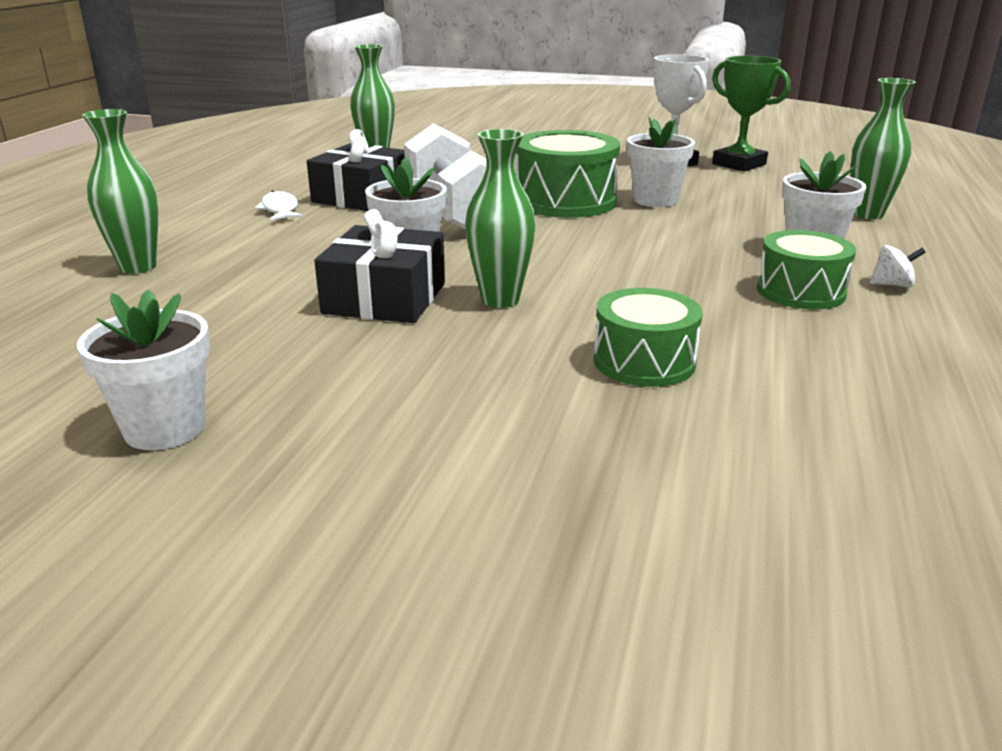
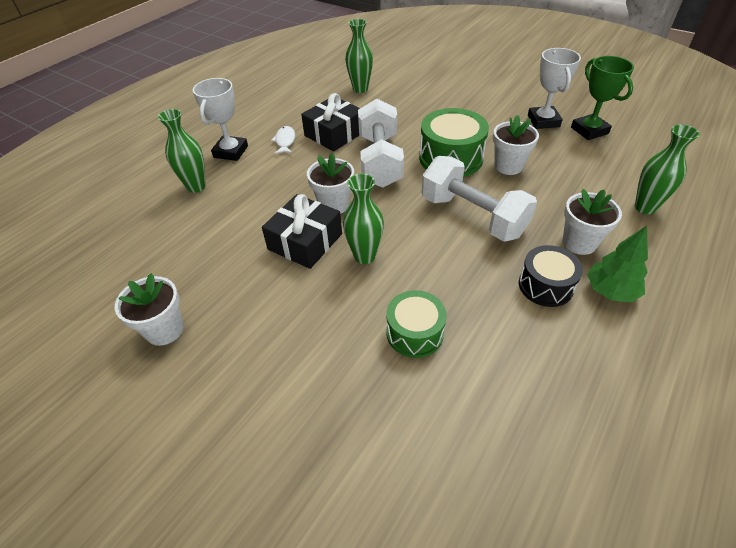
camera: 20 degrees right, 20 degrees up
green drum [757,230,856,309] -> black drum [519,245,583,307]
white spinning top [870,245,926,288] -> green tree [587,226,648,303]
none -> white trophy [193,78,248,161]
none -> white dumbbell [422,156,537,242]

